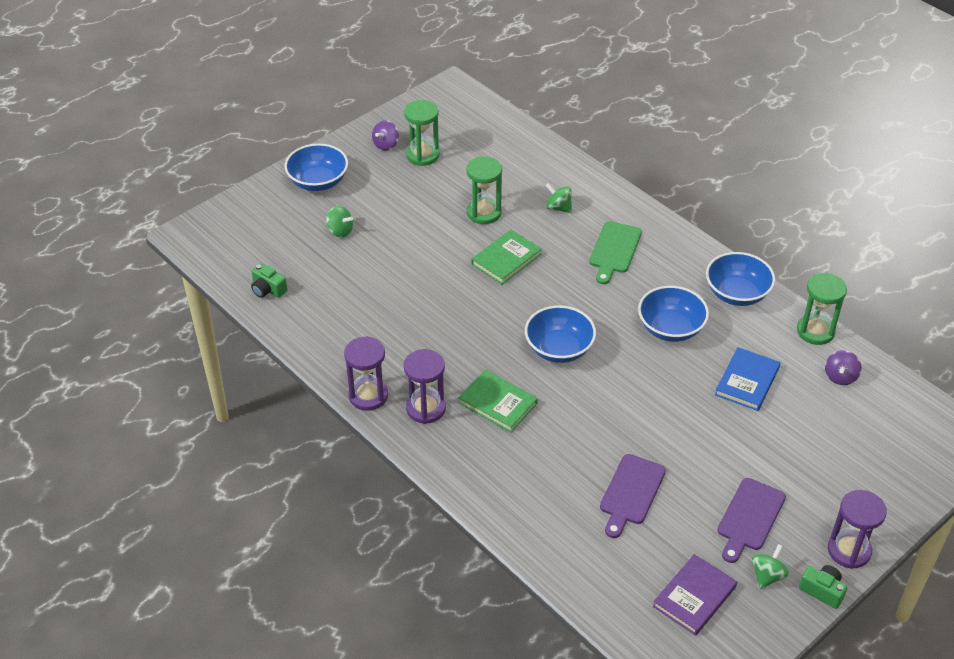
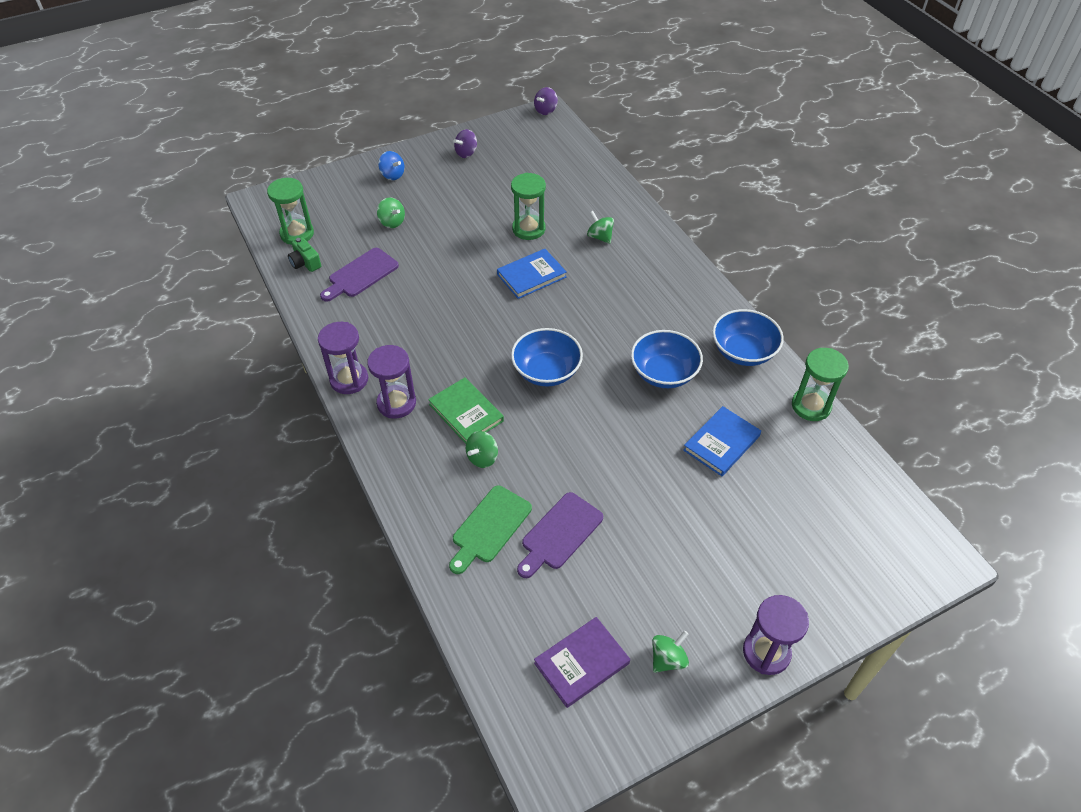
camera: 15 degrees right, 5 degrees up
blue bowl [285,144,348,191] -> blue spinning top [378,151,405,180]
green hourglass [404,100,440,166] -> green hourglass moved to [267,178,314,245]
green book [471,230,542,285] -> blue book [497,249,567,299]
green cutting board [589,221,642,284] -> green cutting board moved to [449,485,532,574]
purple cutting board [717,478,786,563] -> purple cutting board moved to [320,248,399,302]
green camera [799,565,847,609] -> none
purple spinning top [825,350,862,385] -> purple spinning top moved to [534,87,558,115]
none -> green spinning top [466,431,498,468]

